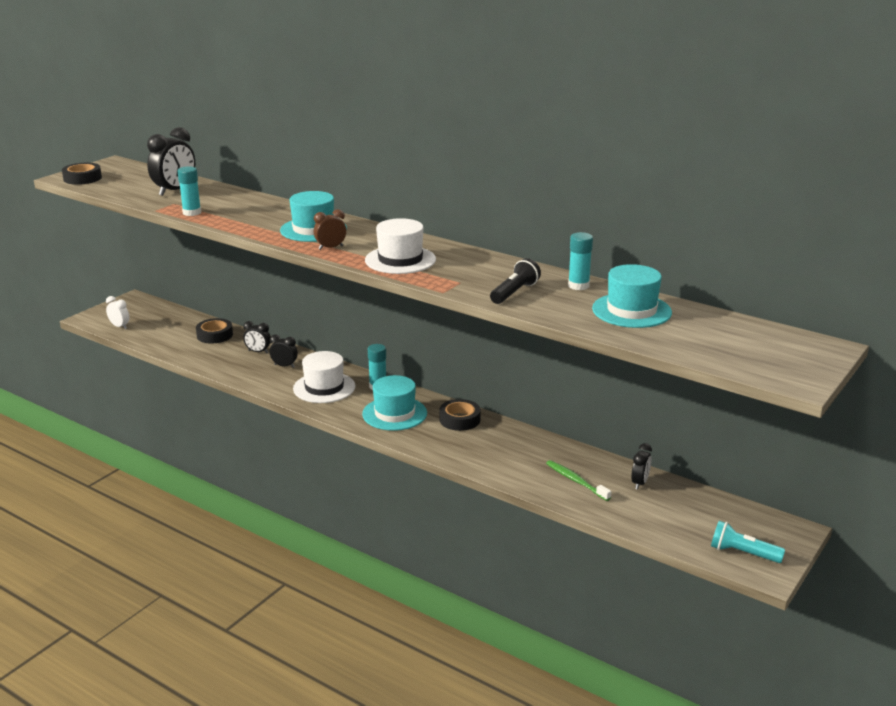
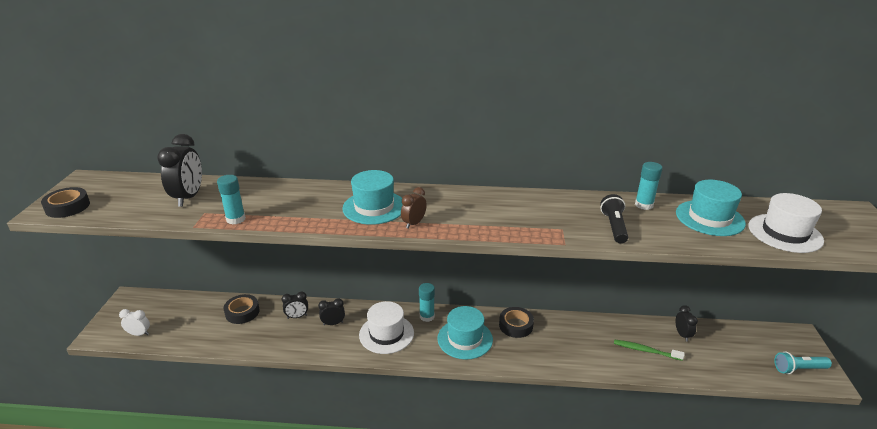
camera: 30 degrees left, 5 degrees up
white hat [365,218,436,274] -> white hat moved to [748,193,824,253]

